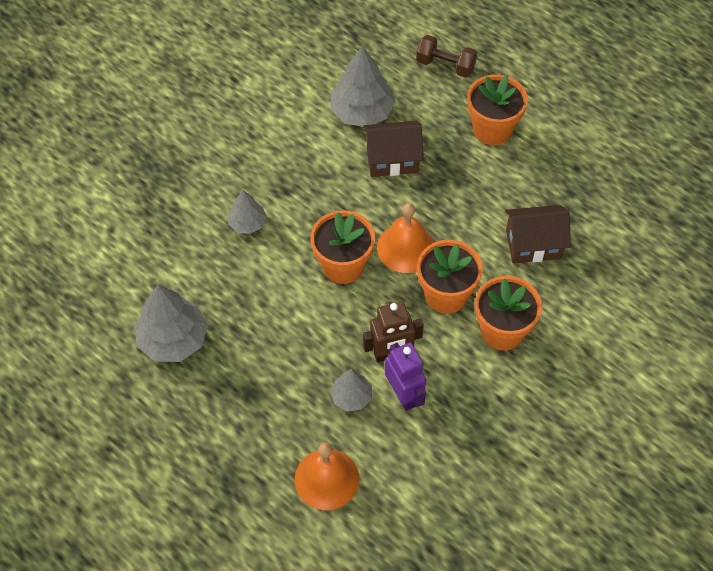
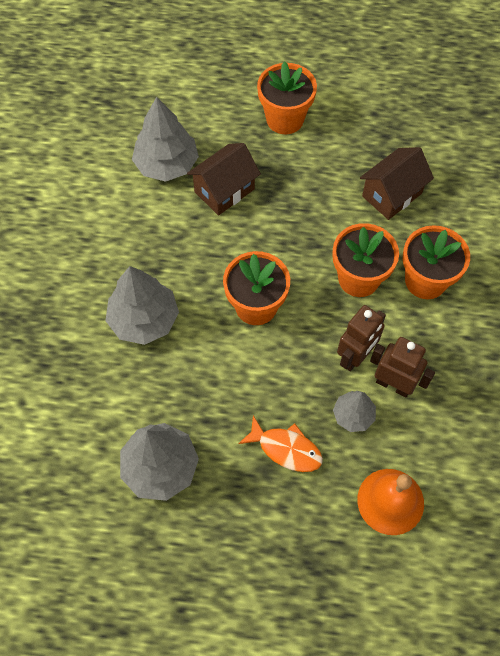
camera: 35 degrees left, 5 degrees up
grey tree [228,190,267,234] -> grey tree [106,266,179,345], size x1.77
orange bell [377,203,434,273] -> none
purple robot [385,343,426,411] -> brown robot [370,337,435,398]
brown dumbbell [416,35,477,78] -> none
none -> orange fish [238,416,323,472]

